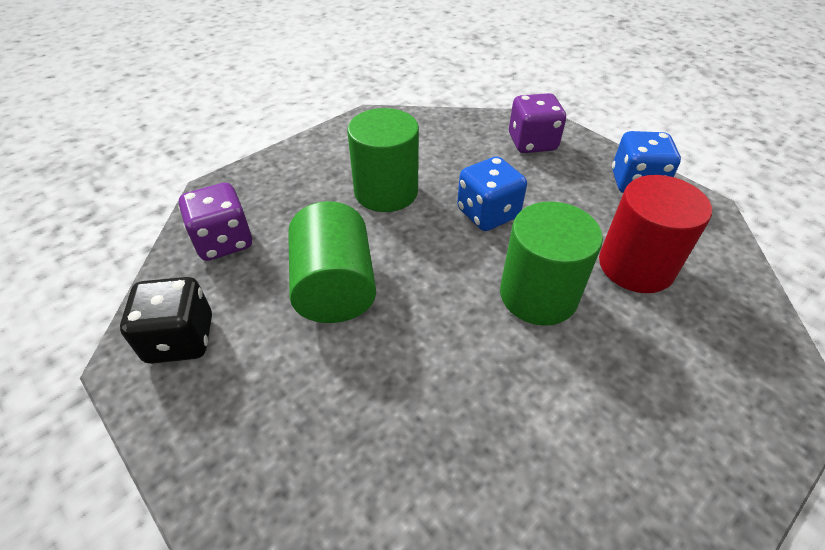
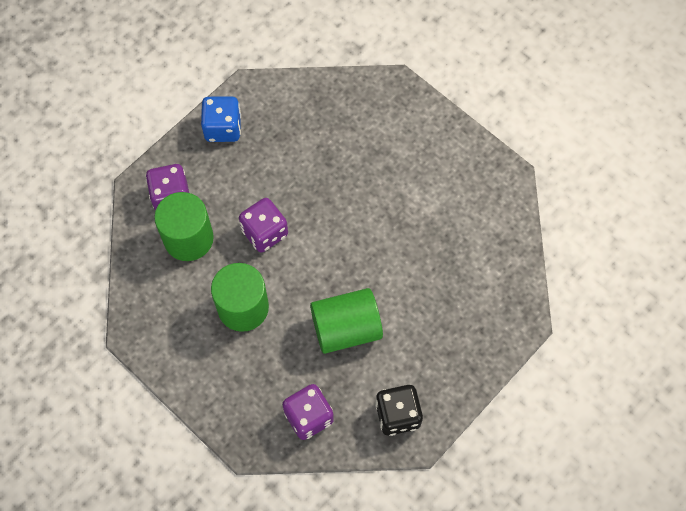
camera: 95 degrees left, 20 degrees up
blue dice [457,157,527,231] -> purple dice [239,198,288,253]
green cylinder [500,201,603,326] -> green cylinder moved to [154,192,214,261]
red cylinder [599,175,712,293] -> none

